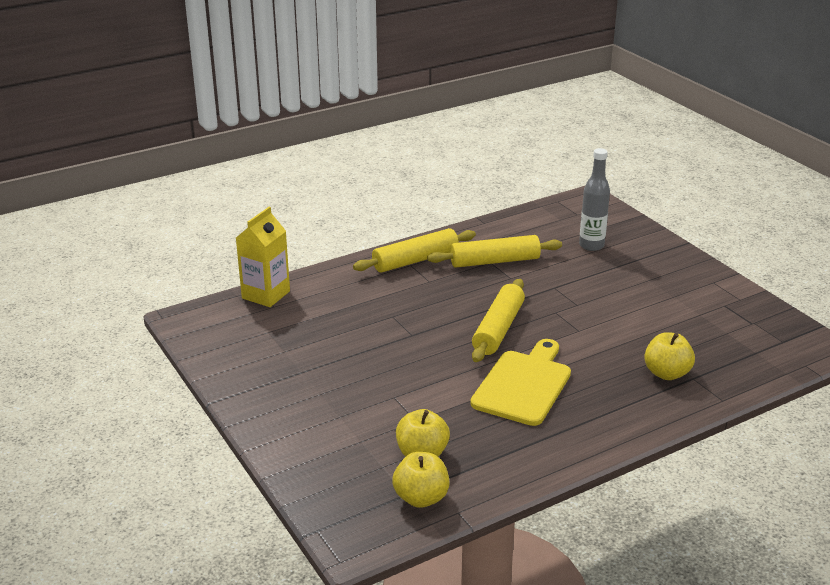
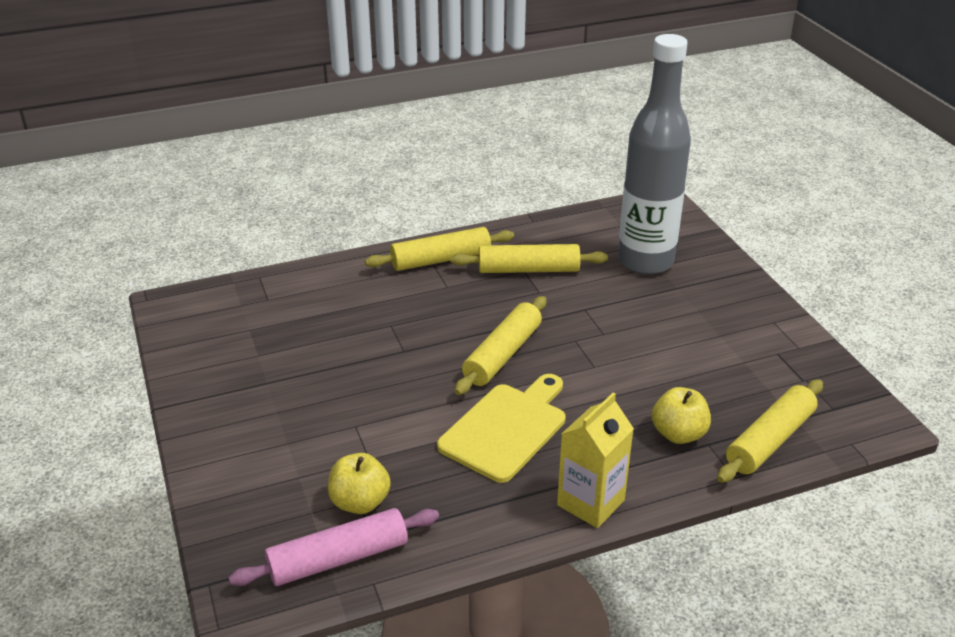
camera: 10 degrees right, 5 degrees up
yellow carton [236,207,290,307] -> yellow carton moved to [557,392,634,528]
yellow apple [392,452,450,508] -> pink rolling pin [228,508,439,586]
grey bottle [579,148,610,251] -> grey bottle [618,34,691,275], size x1.95
none -> yellow rolling pin [717,379,823,483]

